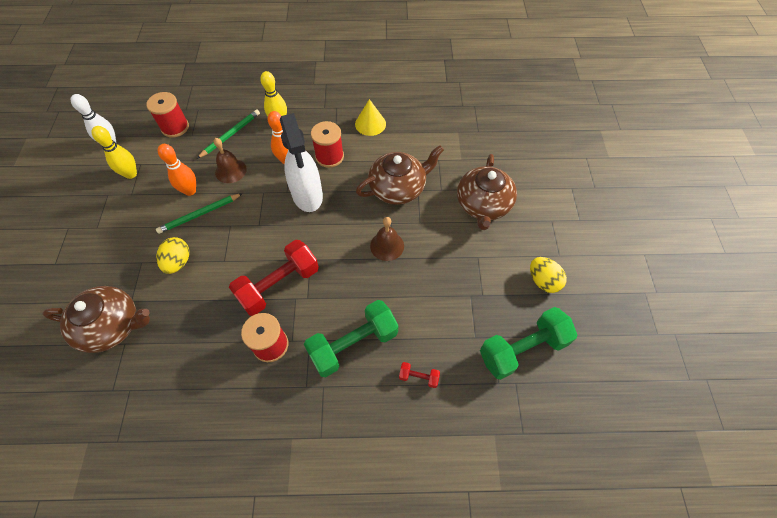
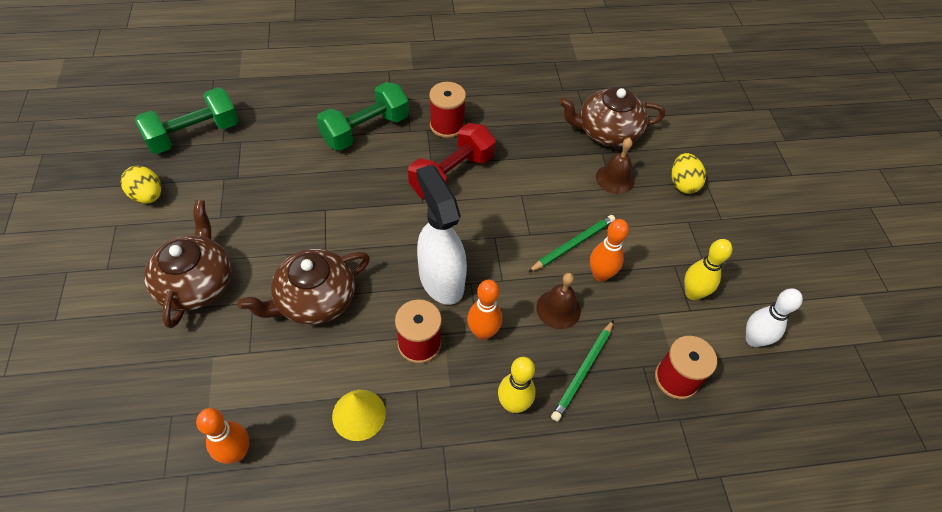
camera: 170 degrees right, 5 degrees down
yellow egg [156,237,190,274] -> yellow egg moved to [672,153,706,194]
brown bell [370,217,404,261] -> brown bell moved to [596,138,635,194]
red dumbbell [399,362,440,388] -> none
none -> orange bowling pin [196,408,249,464]

